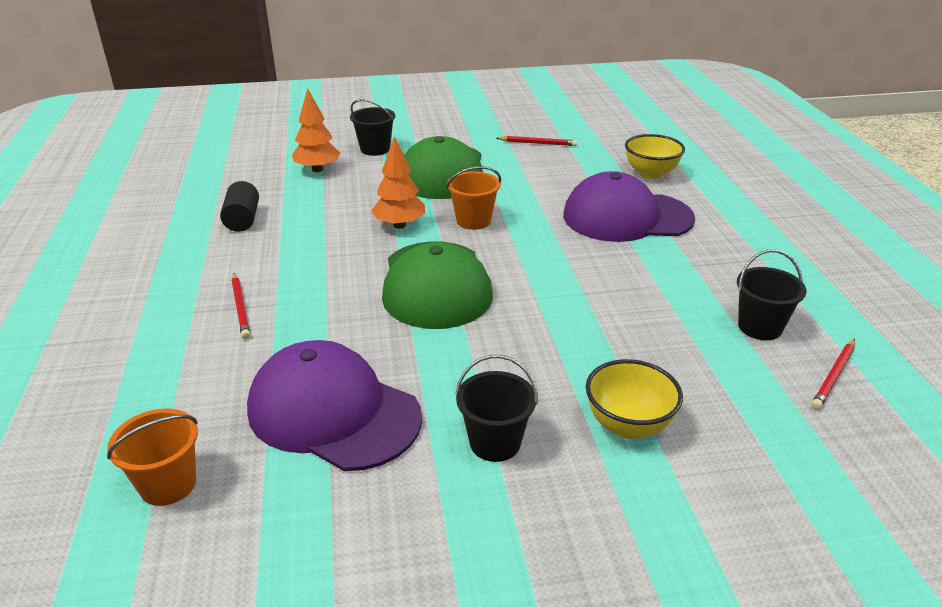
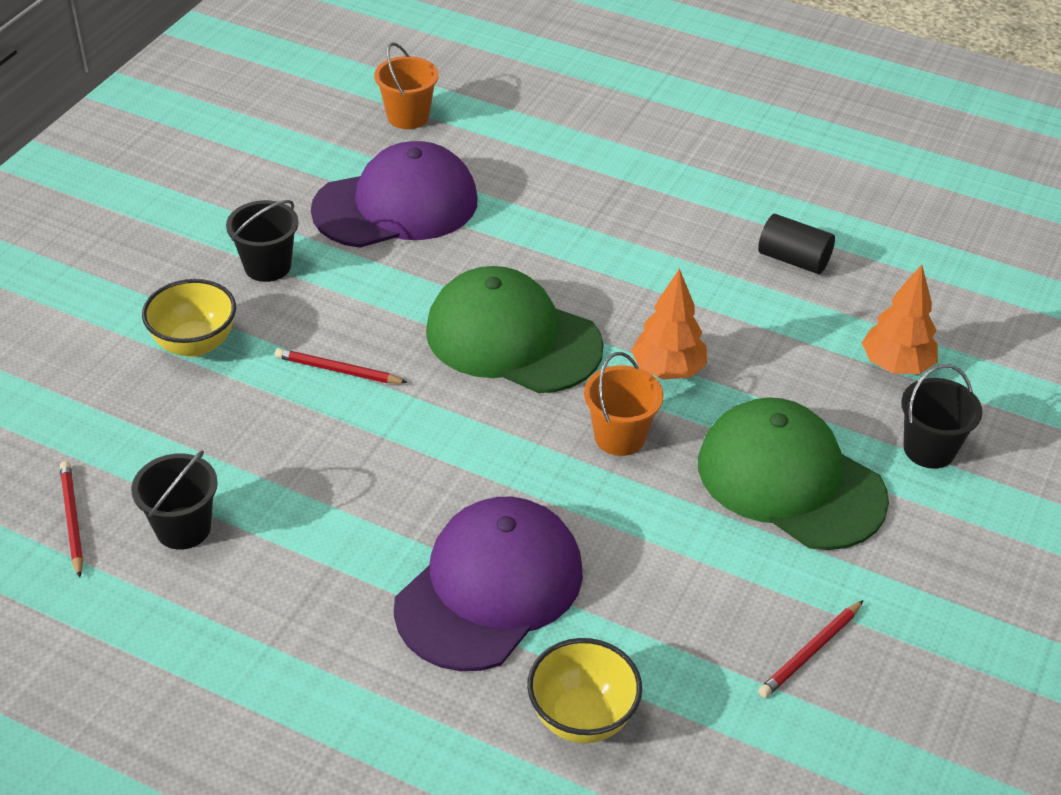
camera: 125 degrees right, 10 degrees up
red pencil [232,273,250,339] -> red pencil moved to [275,348,408,383]

